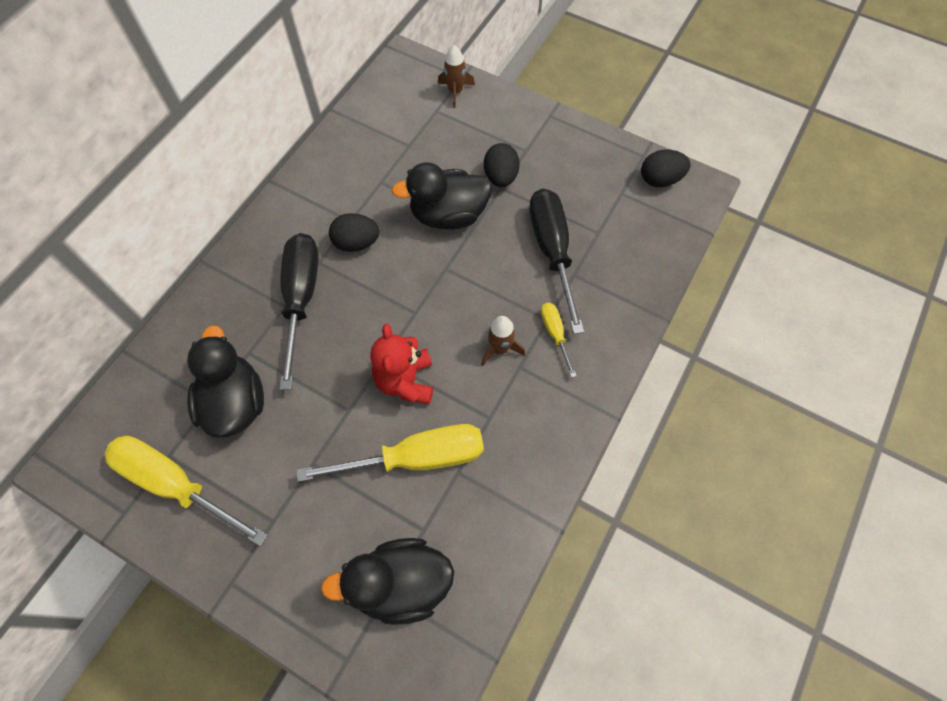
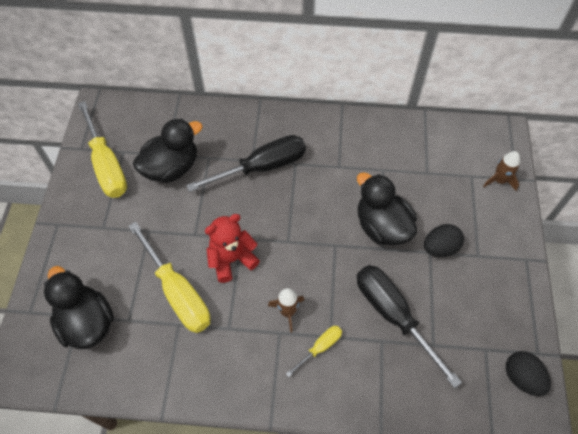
camera: 65 degrees right, 5 degrees down
yellow screwdriver [105,436,268,547] -> yellow screwdriver turned 150 degrees clockwise [78,101,127,198]
black egg [329,213,380,252] -> none
black screwdriver [529,189,584,334] -> black screwdriver turned 90 degrees counterclockwise [357,265,462,388]

